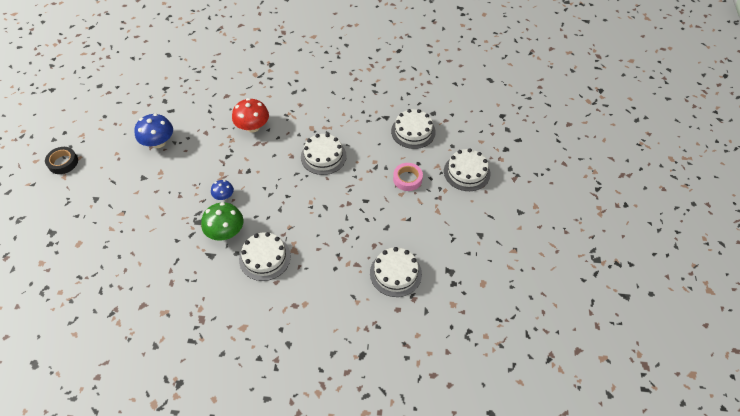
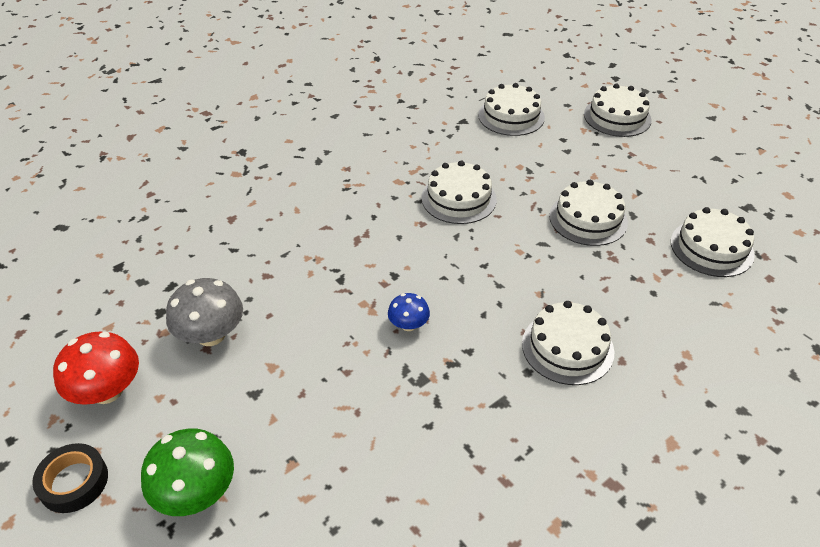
camera: 45 degrees left, 10 degrees down
blue mushroom [134,113,173,148] -> grey mushroom [166,278,243,346]
green mushroom [201,202,243,241] -> green mushroom moved to [141,428,234,516]
red mushroom [232,98,269,133] -> red mushroom moved to [53,332,139,405]
pink tape [393,163,423,191] -> none
none -> white cake [549,180,628,246]

